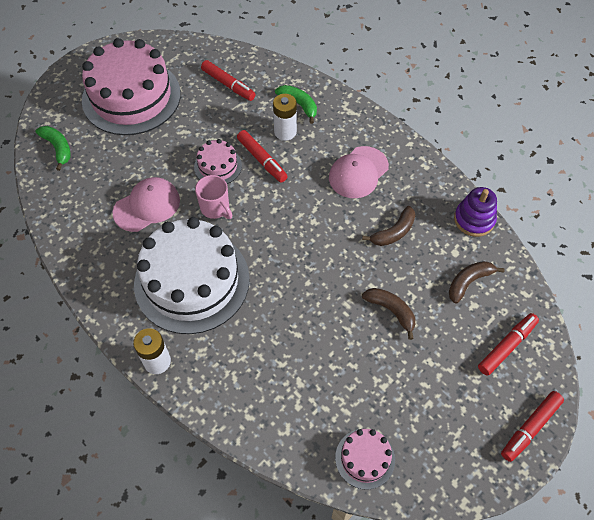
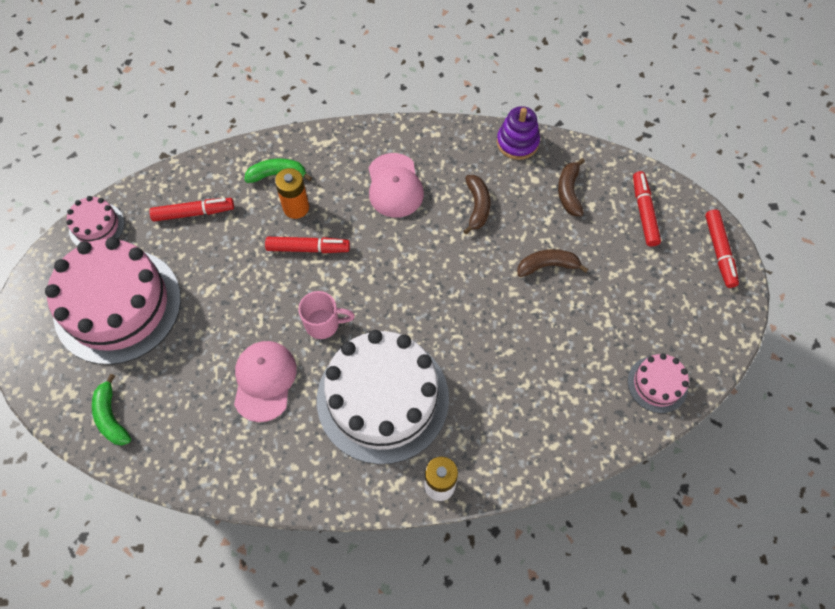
camera: 50 degrees left, 5 degrees up
green banana [35,126,71,171] -> green banana turned 120 degrees counterclockwise [92,374,131,445]
pink cake [194,139,242,184] -> pink cake moved to [66,196,125,246]
white battery [273,94,297,141] -> orange battery [275,168,309,219]

